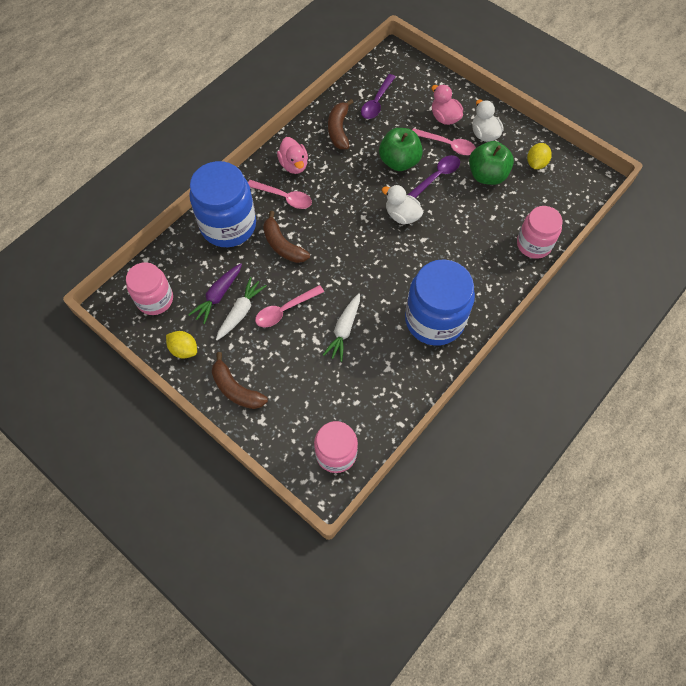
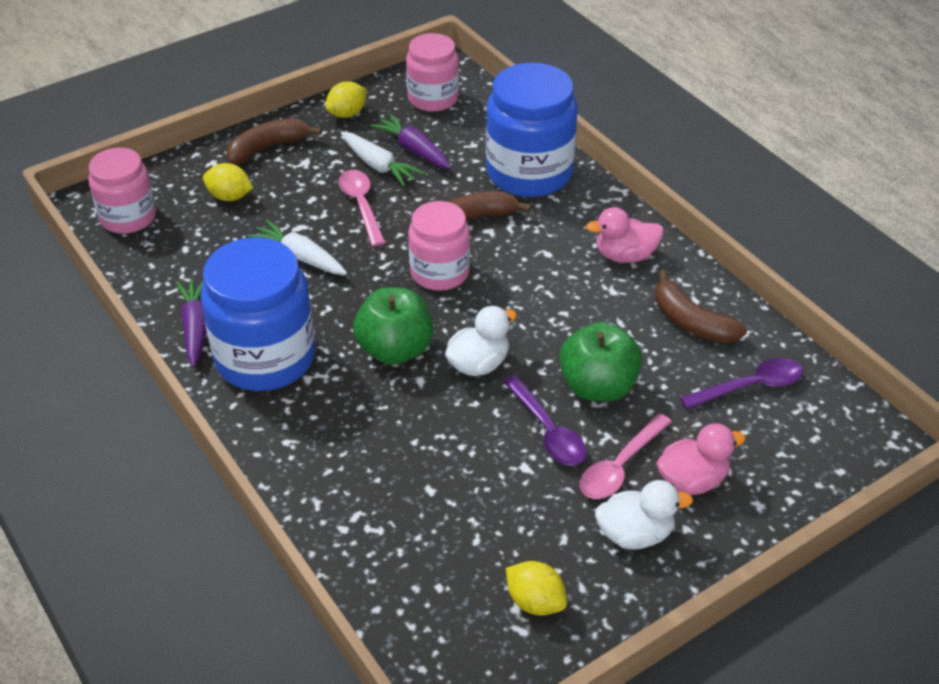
camera: 105 degrees right, 20 degrees down
pink spoon [248,180,312,209] -> none
brown banana [328,99,353,149] -> brown banana turned 150 degrees counterclockwise [655,270,747,343]
purple spoon [361,74,395,119] -> purple spoon turned 120 degrees clockwise [680,358,803,409]
green apple [469,141,514,185] -> green apple moved to [353,287,433,365]
pink jar [517,206,563,259] -> pink jar moved to [408,201,470,291]
none -> purple carrot [175,279,207,367]
none -> yellow lemon [203,163,253,201]

